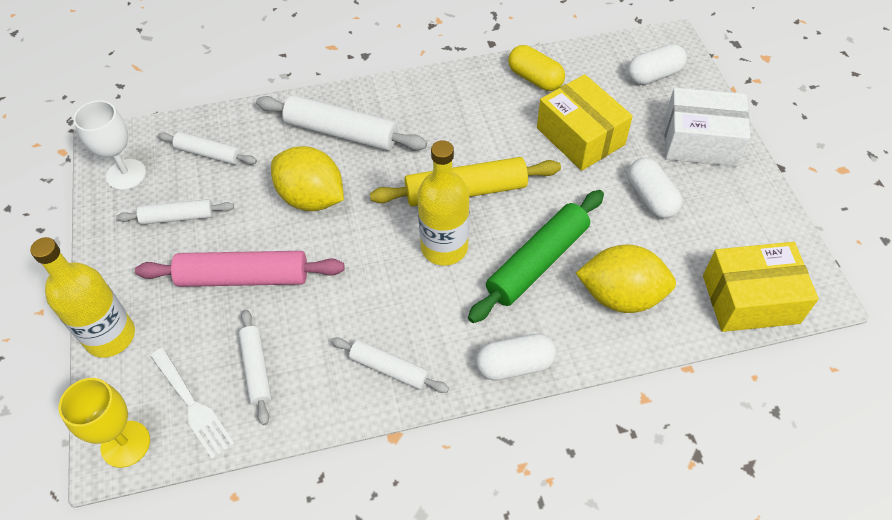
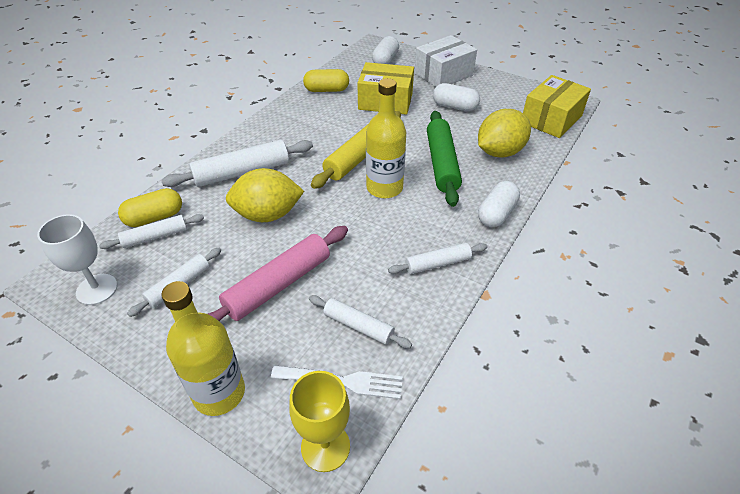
camera: 45 degrees left, 10 degrees down
none -> yellow capsule [118,188,182,227]

